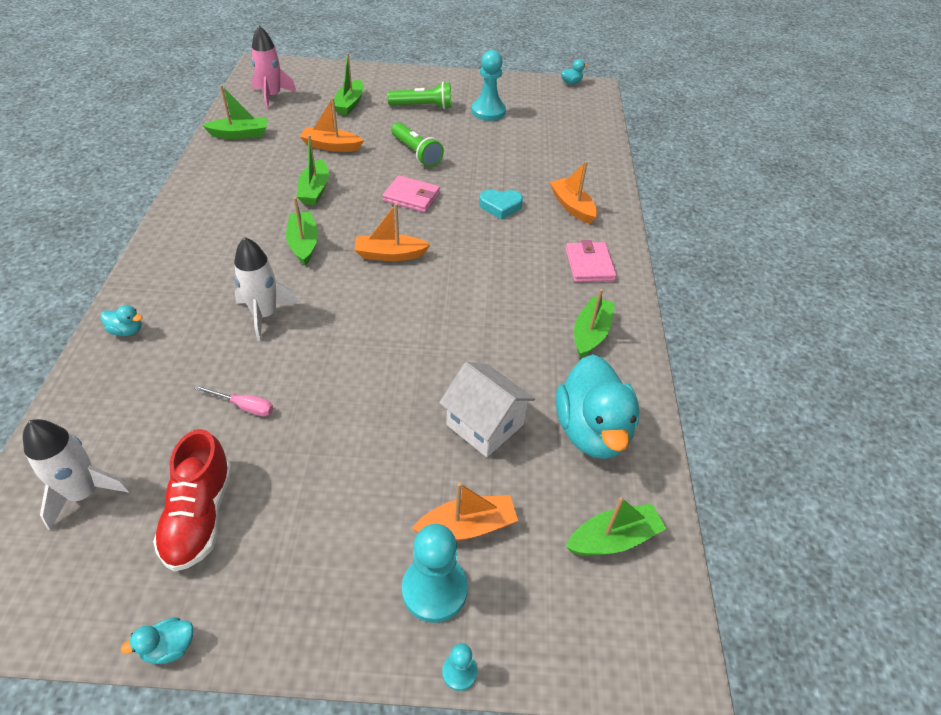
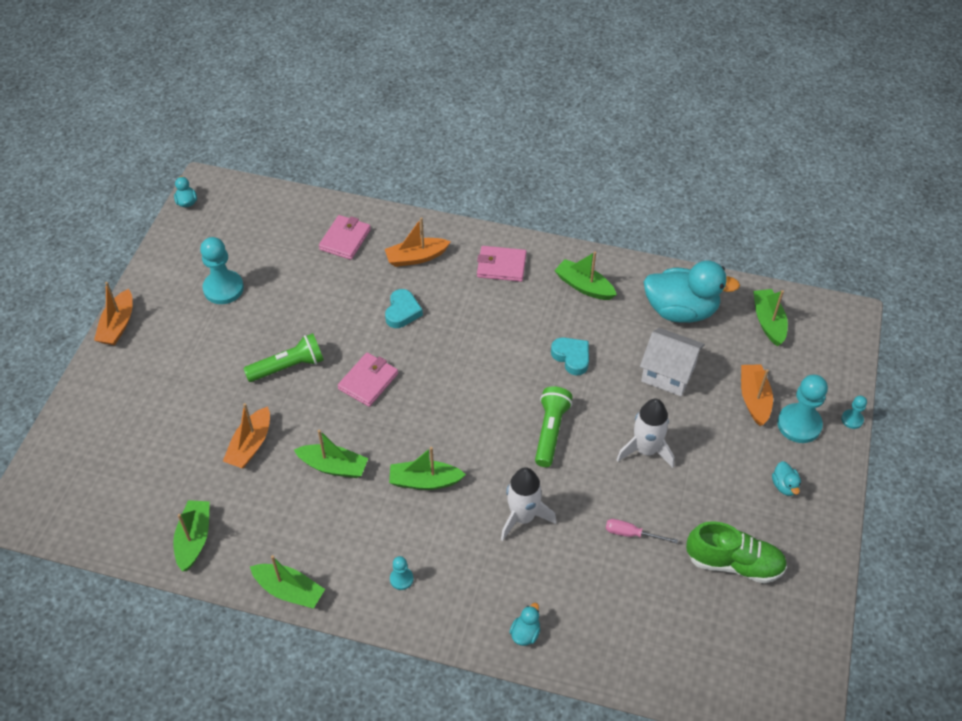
camera: 75 degrees left, 5 degrees up
white rocket [23,419,131,530] -> white rocket moved to [617,399,674,468]
turquoise duck [121,617,193,664] -> turquoise duck moved to [772,461,801,496]
red shoe [153,429,232,571] -> green shoe [686,521,787,584]
pink screwdriver [194,385,273,416] -> pink screwdriver turned 105 degrees counterclockwise [606,519,678,543]
pink rocket [251,26,297,110] -> none
green boat [334,53,363,115] -> green boat moved to [250,555,325,609]
orange boat [354,203,431,261] -> orange boat moved to [94,282,133,345]
green flashlight [387,82,451,109] -> green flashlight moved to [535,386,573,467]
white house [439,362,535,457] -> white house turned 60 degrees clockwise [640,328,705,396]
none -> pink wallet [319,215,371,260]
none -> turquoise pawn [390,556,413,590]
none -> turquoise heart [551,337,589,375]

